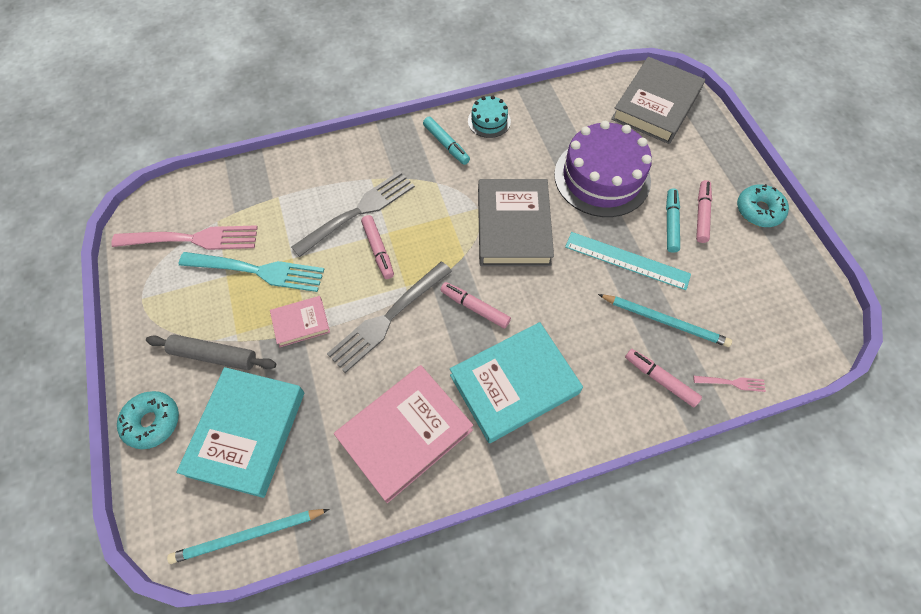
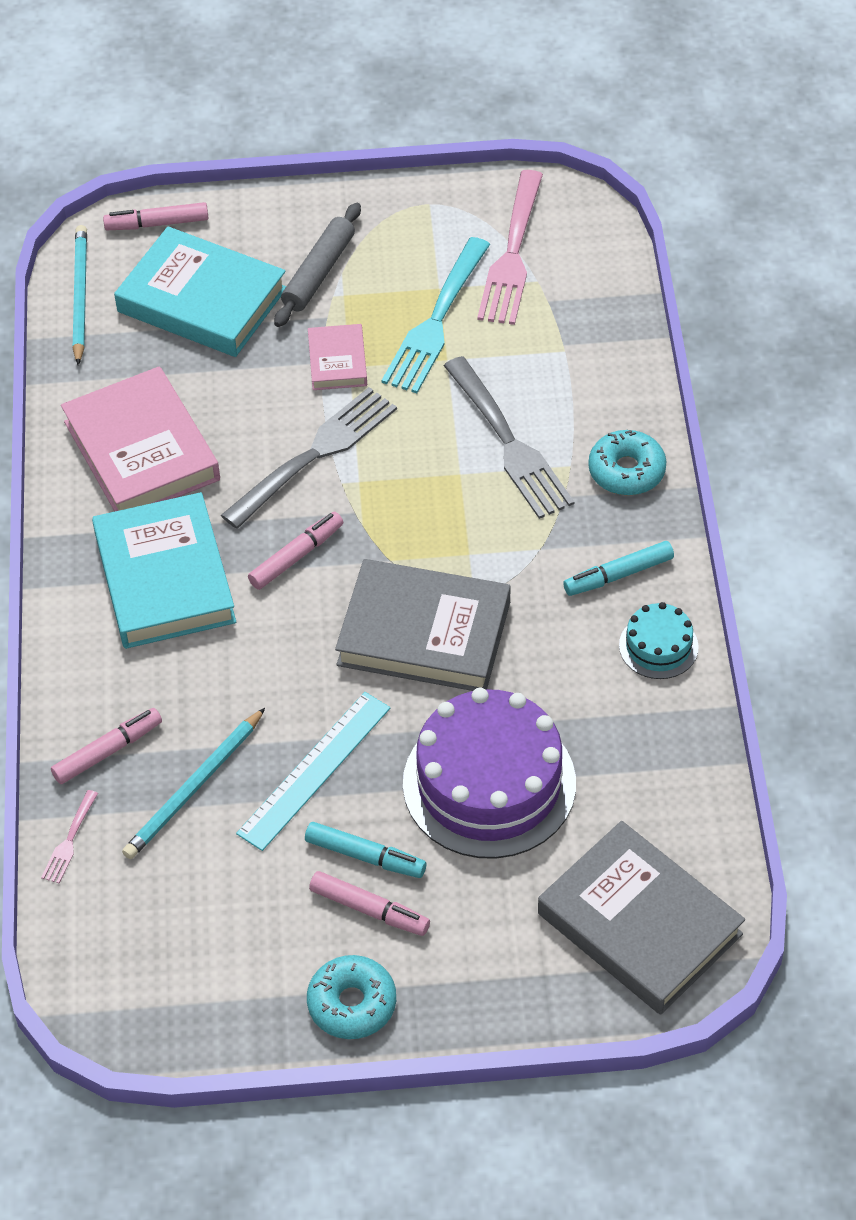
camera: 105 degrees right, 10 degrees down
turquoise donut [117,391,179,449] -> turquoise donut moved to [588,430,667,496]
grey fork [327,262,452,373] -> grey fork turned 75 degrees clockwise [221,387,397,529]
pink marker [361,215,394,279] -> pink marker moved to [103,202,209,230]

